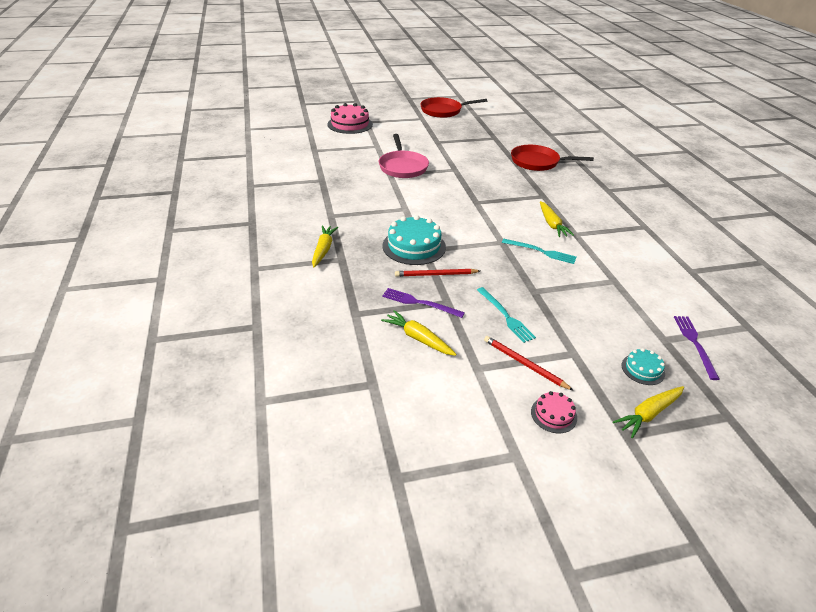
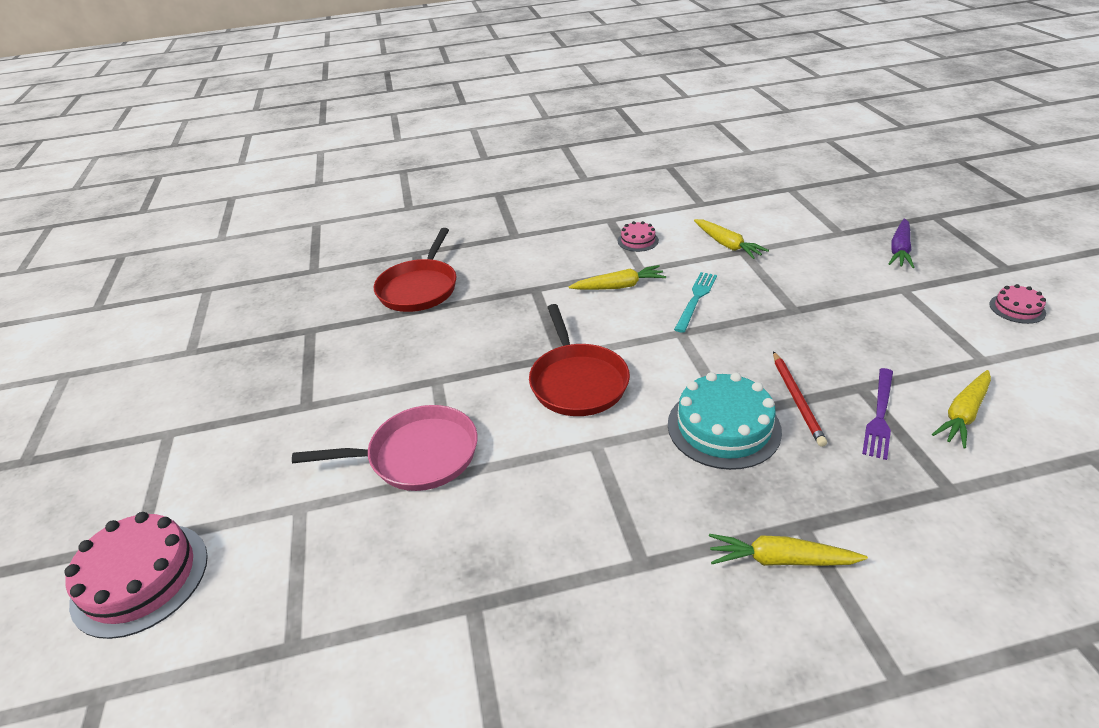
camera: 85 degrees left, 0 degrees up
red pan [420,97,487,118] -> red pan moved to [529,304,630,416]
turquoise fork [477,287,536,343] -> none
red pencil [484,336,574,391] -> none
yellow carrot [613,386,684,438] -> yellow carrot moved to [694,219,769,259]
turquoise cake [621,348,665,385] -> purple carrot [889,218,915,268]
purple fork [674,316,720,380] -> none
none -> pink cake [618,221,659,252]

